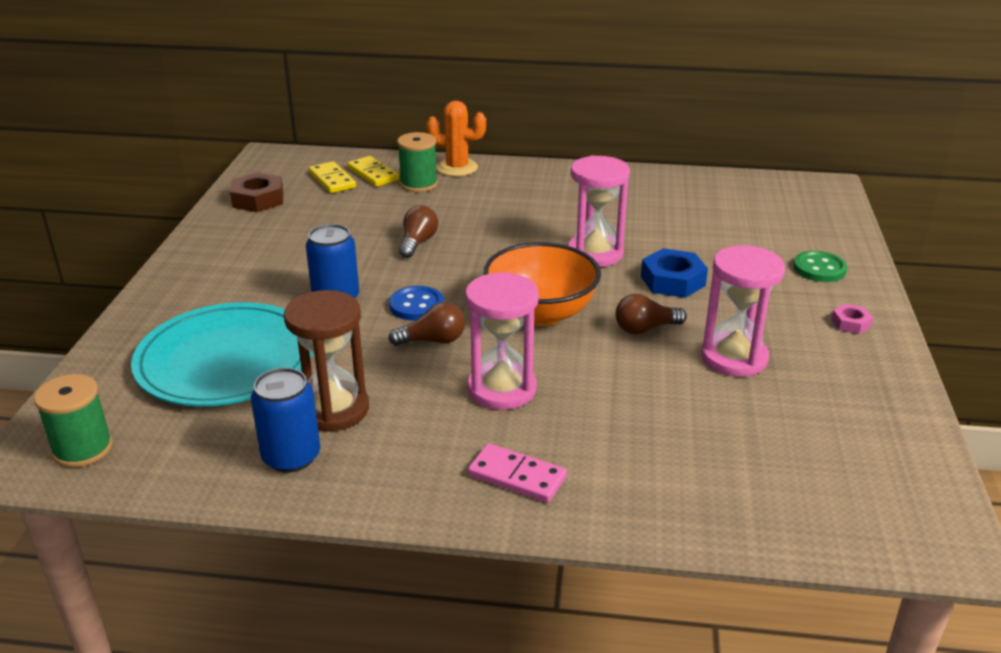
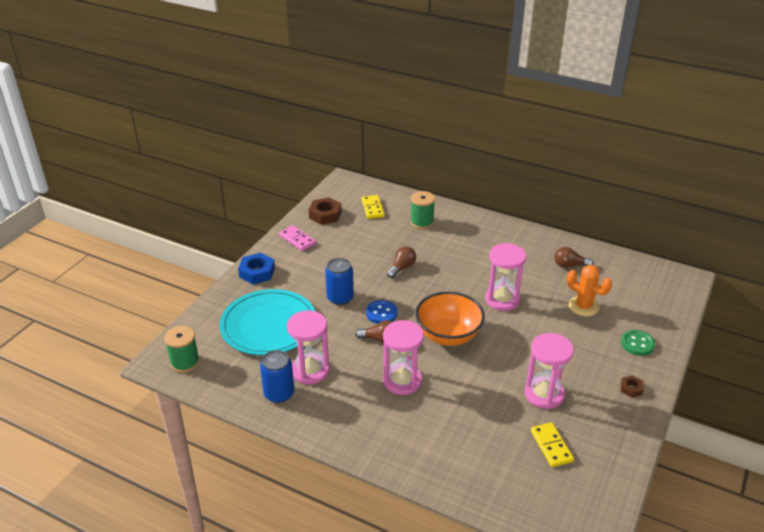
camera: 20 degrees right, 5 degrees up
brown hourglass [284,290,369,432] -> pink hourglass [287,310,330,384]
yellow domino [347,156,399,187] -> yellow domino moved to [531,422,574,467]
orange cactus [426,101,486,176] -> orange cactus moved to [567,265,612,316]
pink domino [468,443,567,503] -> pink domino moved to [279,225,316,251]
brown light bulb [615,294,687,334] -> brown light bulb moved to [554,247,594,268]
blue nut [641,248,708,298] -> blue nut moved to [238,253,275,284]
pink nut [831,304,873,334] -> brown nut [621,375,644,398]

